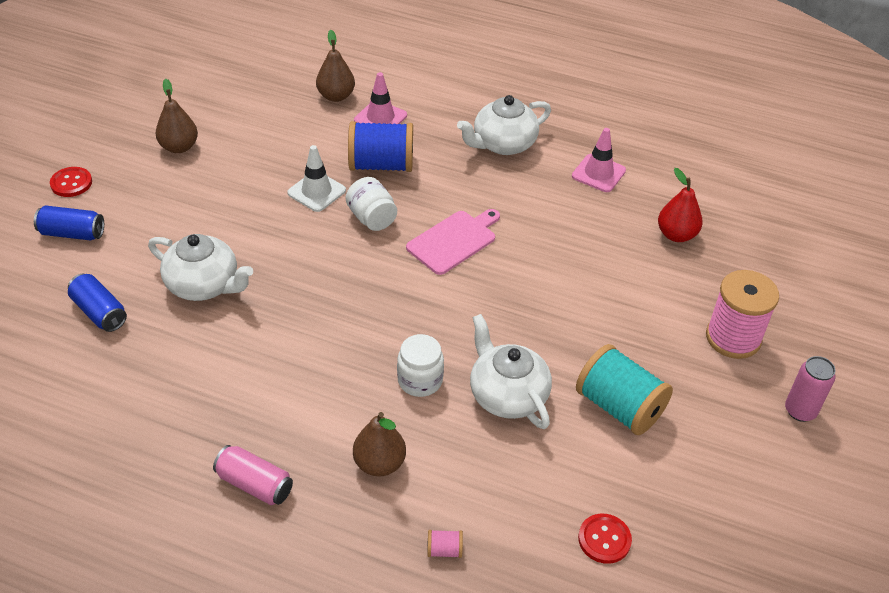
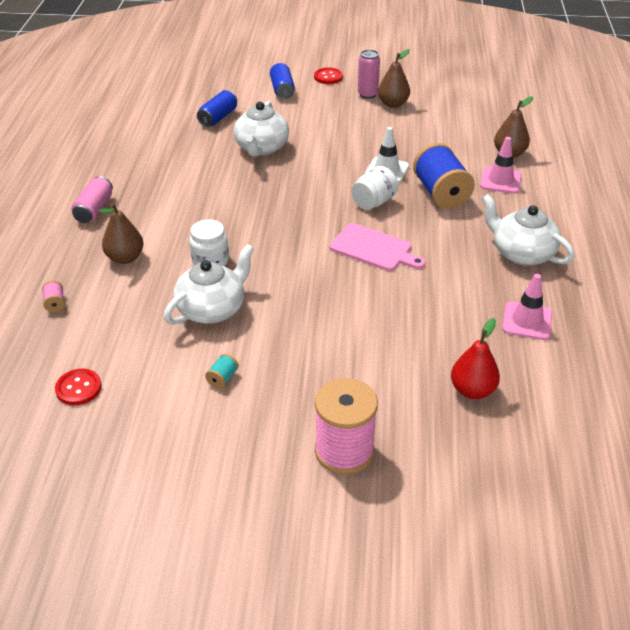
camera: 75 degrees right, 5 degrees down
turquoise spool [576,344,673,435] -> turquoise spool [205,353,239,388], size x0.40
pink can [785,356,836,422] -> pink can moved to [358,50,380,99]

